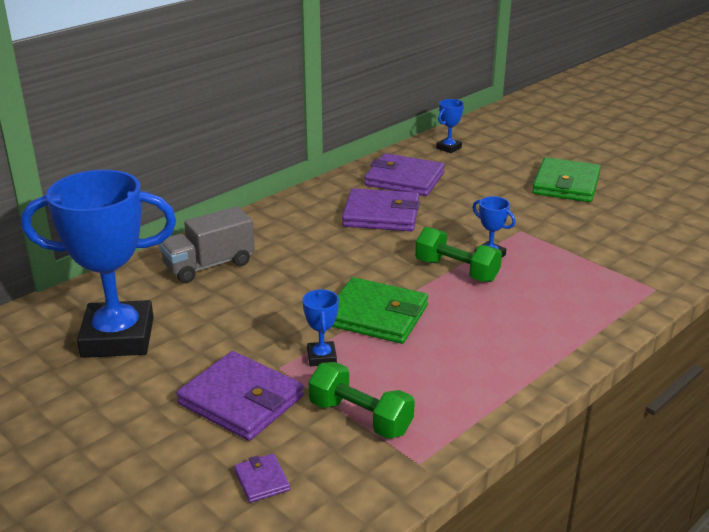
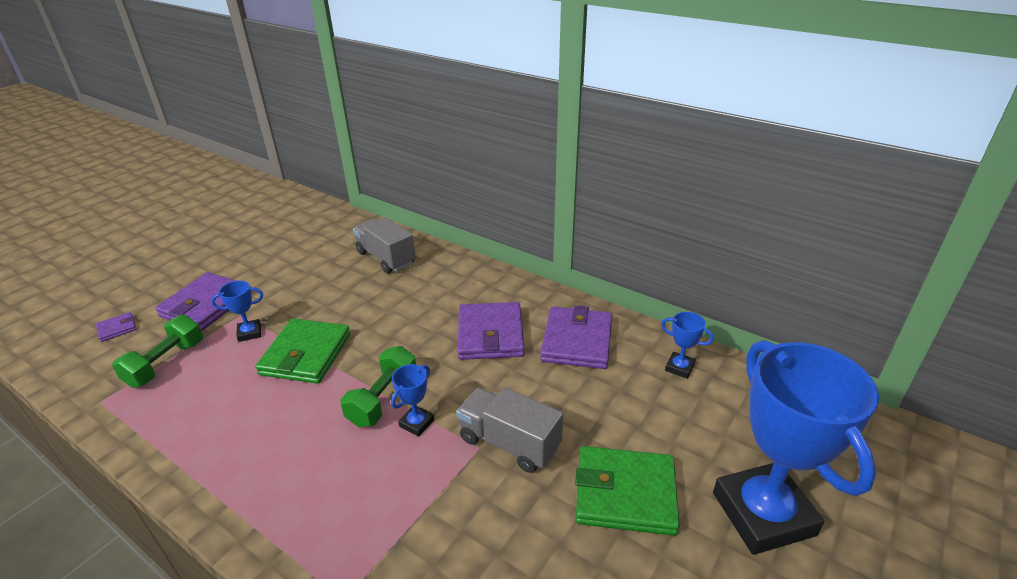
camera: 80 degrees right, 5 degrees up
blue trophy [21,170,176,358] -> blue trophy moved to [713,340,879,555]
none -> grey truck [456,387,563,473]

